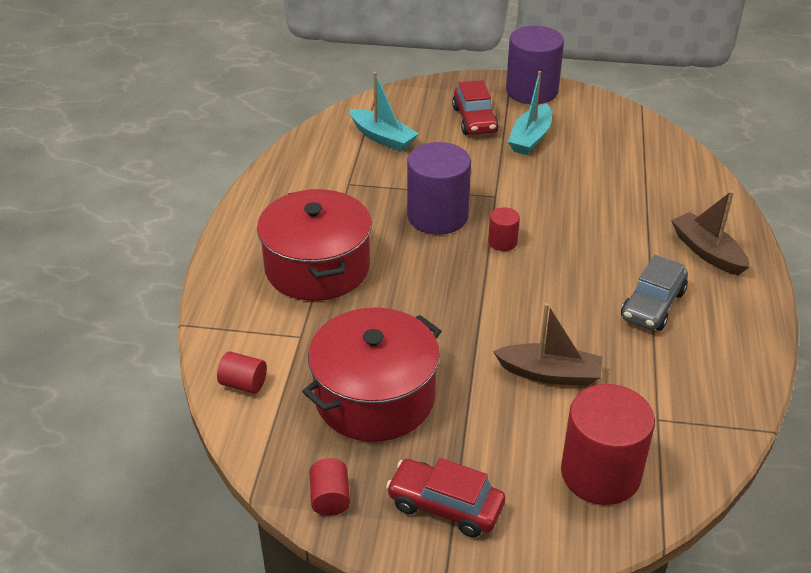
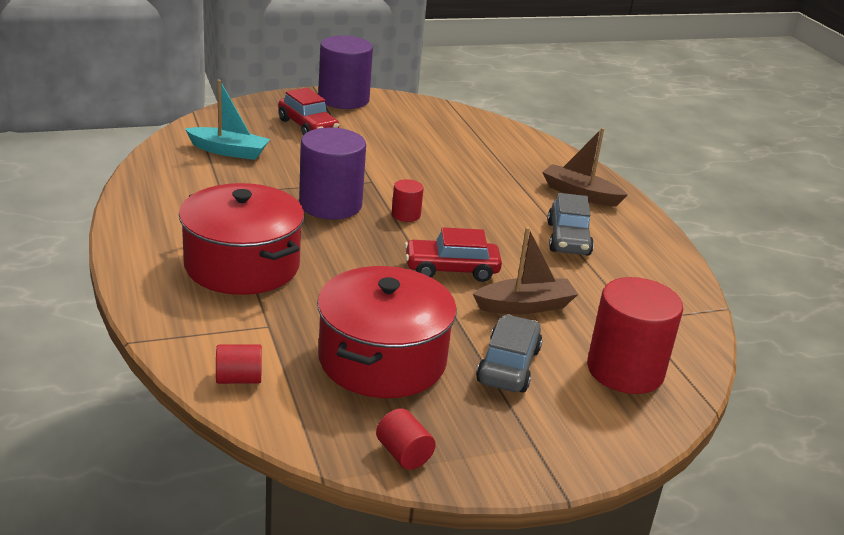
camera: 30 degrees left, 10 degrees down
red car [386,458,505,537] -> red car moved to [404,227,502,282]
turquoise boat [508,71,552,155] -> none
none -> grey car [476,314,542,393]

